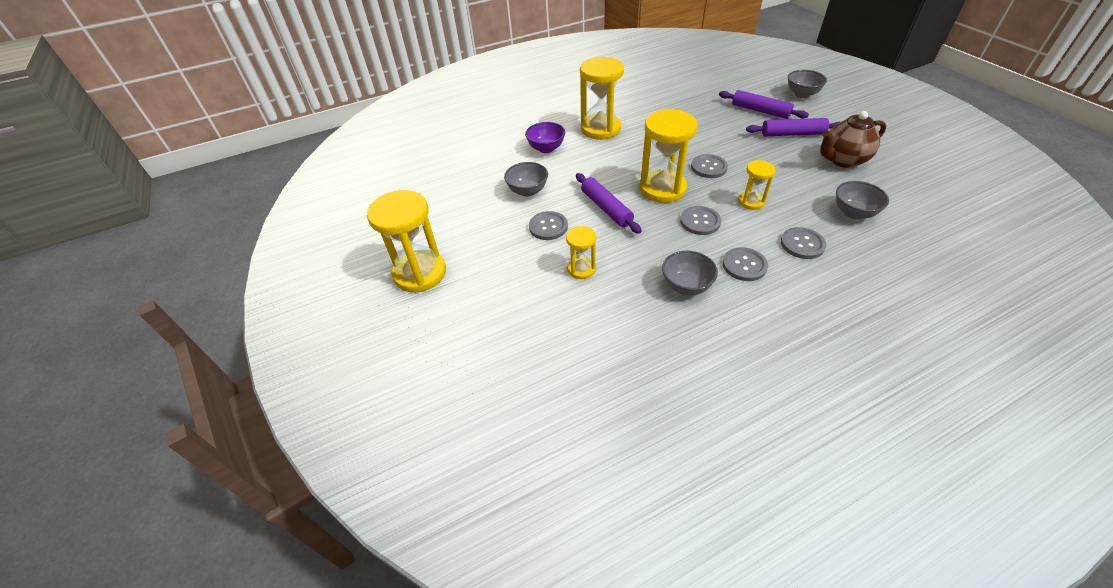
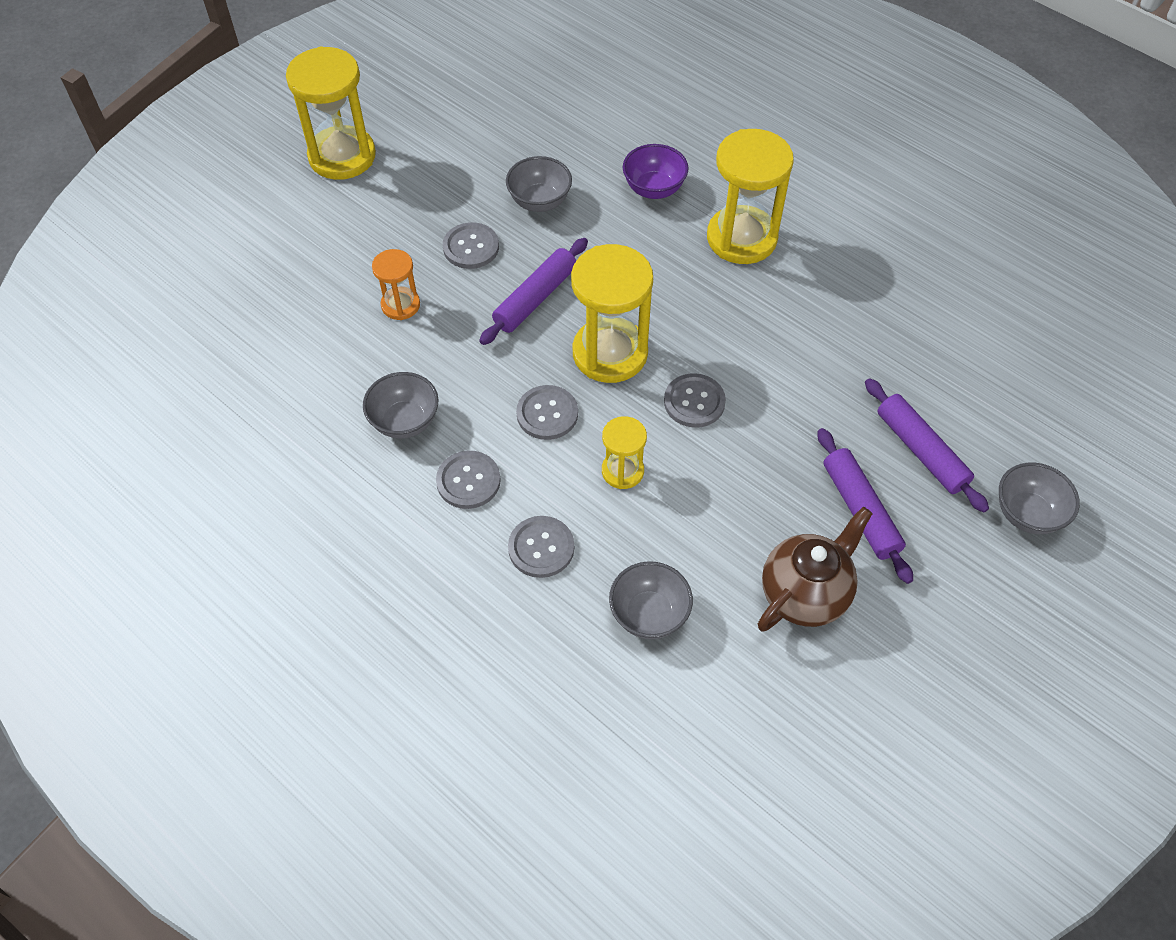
camera: 65 degrees right, 10 degrees up
yellow hourglass [566,226,596,279] -> orange hourglass [372,249,420,320]
purple rolling pin [719,90,809,119] -> purple rolling pin turned 45 degrees counterclockwise [865,378,989,512]
brown teapot [820,111,886,168] -> brown teapot turned 90 degrees clockwise [758,507,872,632]

